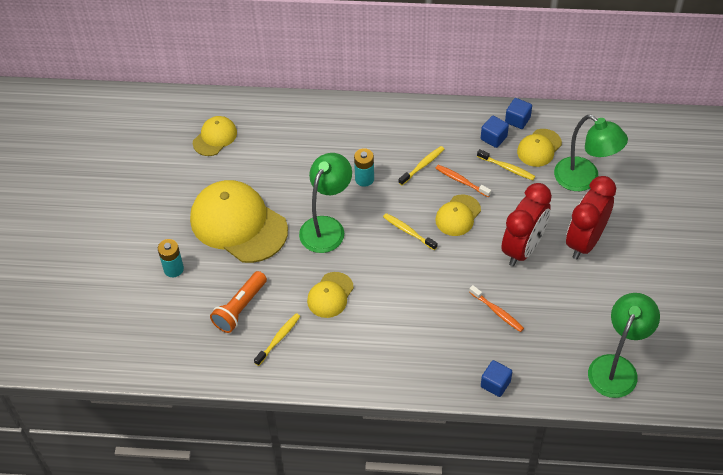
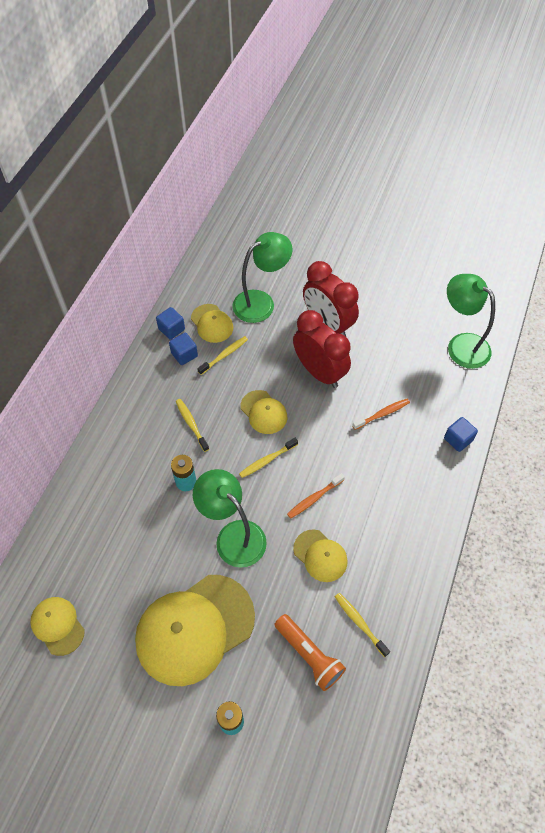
camera: 75 degrees left, 5 degrees up
orange toothbrush [435,165,491,197] -> orange toothbrush moved to [287,473,345,519]

